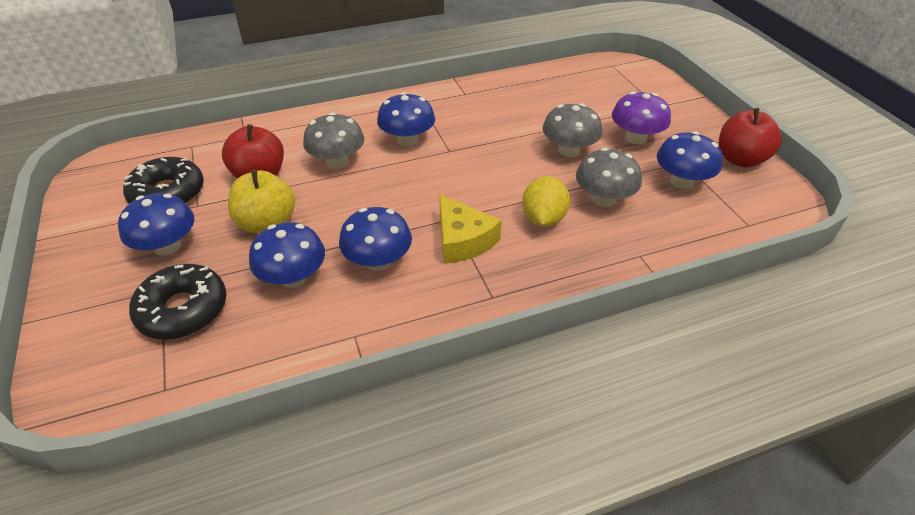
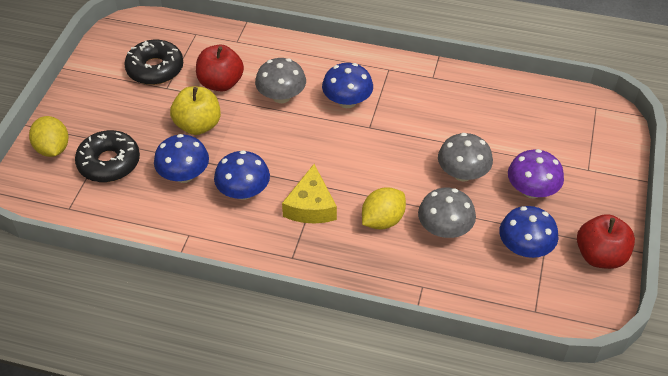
camera: 35 degrees right, 5 degrees up
blue mushroom [118,193,194,256] -> none
none -> yellow lemon [29,116,68,157]

